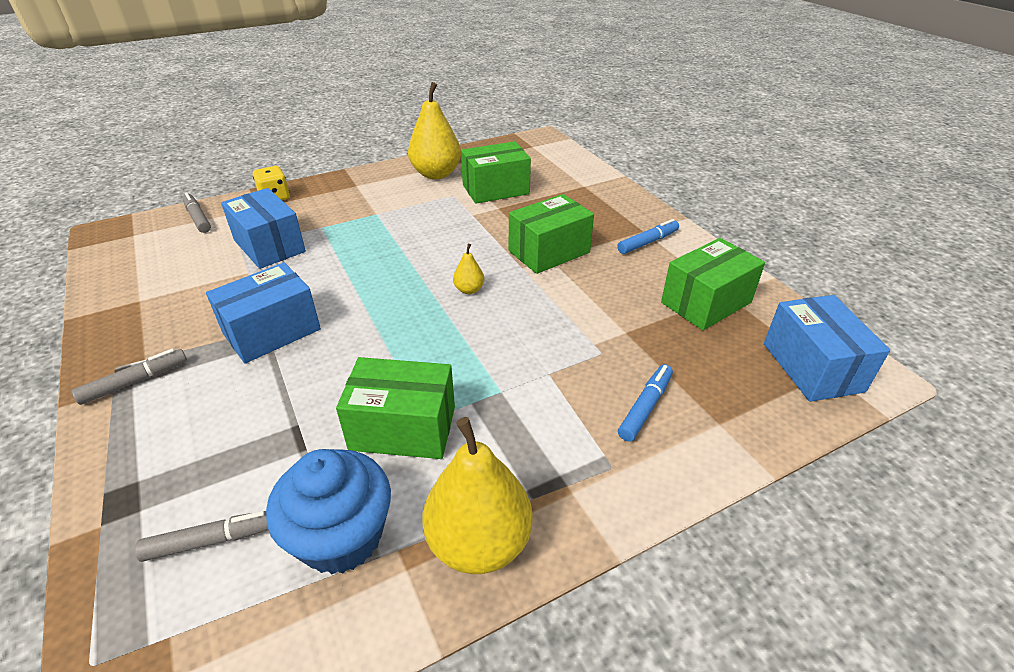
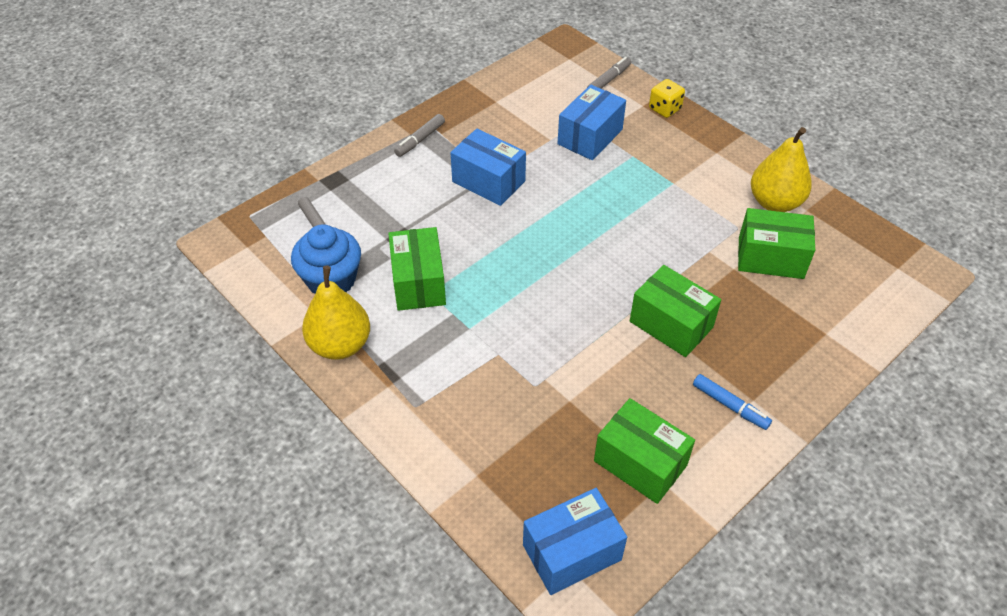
camera: 75 degrees right, 10 degrees up
grey marker [72,349,187,405] -> grey marker turned 90 degrees clockwise [394,114,445,157]
yellow pear [453,244,484,294] -> none
green box [461,141,531,204] -> green box turned 45 degrees counterclockwise [738,208,815,279]
blue marker [618,364,673,442] -> none

